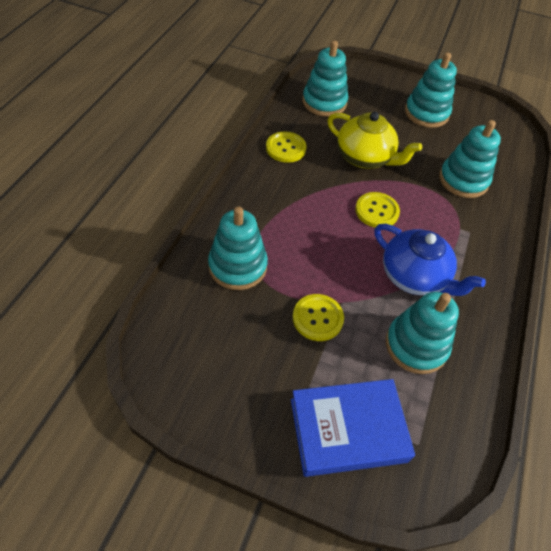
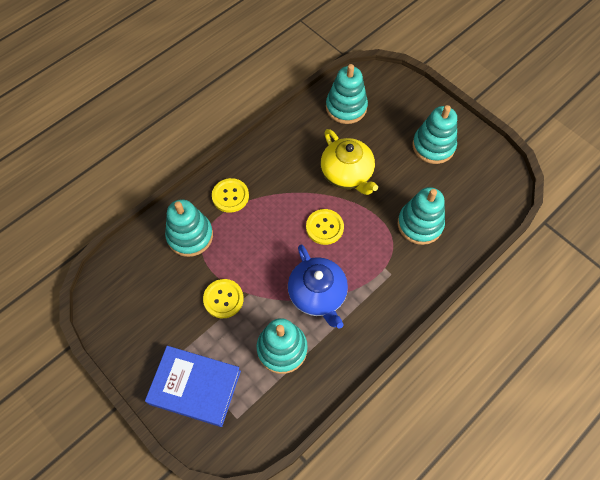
camera: 30 degrees right, 10 degrees up
yellow button [266,131,307,163] -> yellow button moved to [212,178,249,213]

